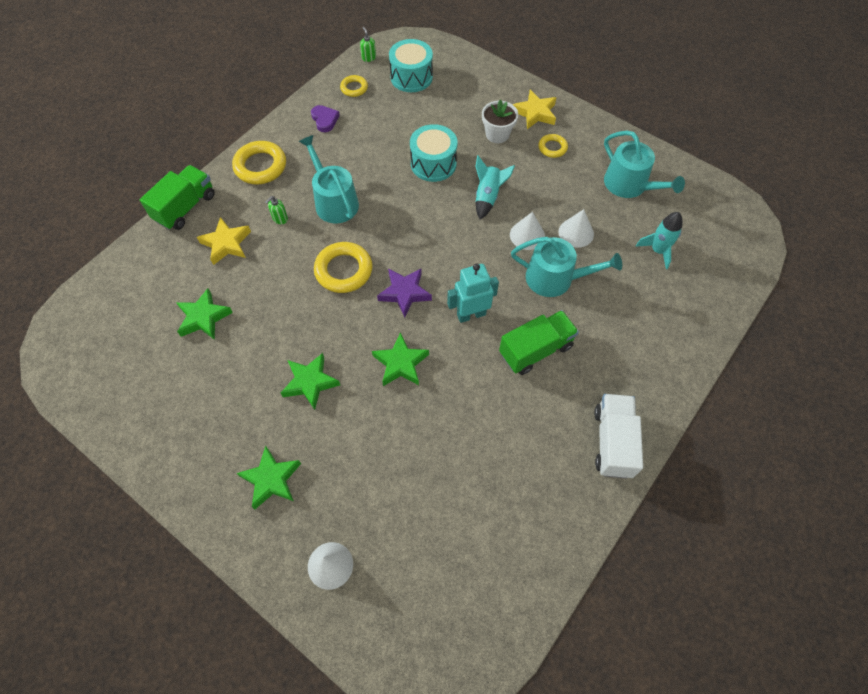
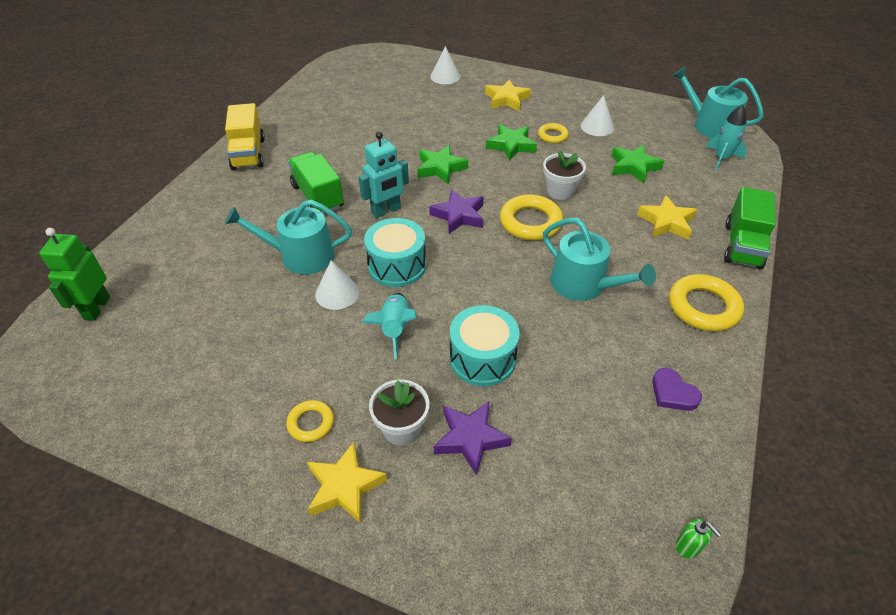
camera: 165 degrees right, 15 degrees down
green star [237,446,301,509] -> yellow star [485,79,531,111]
green soap dispenser [265,196,288,224] -> none
yellow ring [340,75,368,97] -> yellow ring moved to [538,123,569,143]
turquoise drum [389,39,433,92] -> turquoise drum moved to [364,218,426,287]
green truck [499,310,579,375] -> green truck turned 105 degrees clockwise [288,152,344,214]
white cone [558,209,594,248] -> white cone moved to [581,95,614,136]
white truck [594,394,643,478] -> yellow truck [225,103,265,170]
turquoise watering can [604,130,685,198] -> turquoise watering can moved to [672,66,764,138]
turquoise rocket [636,212,682,269] -> turquoise rocket moved to [706,105,747,170]
none -> green robot [39,228,110,321]
none -> purple star [434,402,512,476]
none -> white flower pot [543,150,586,200]

